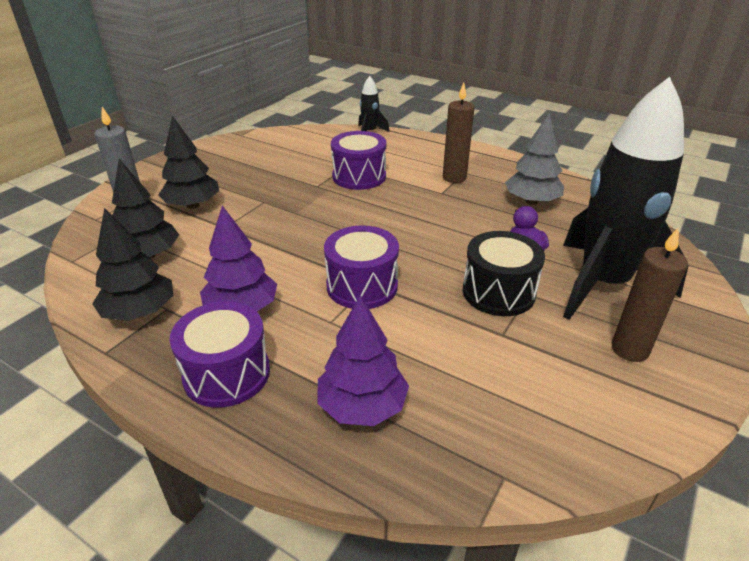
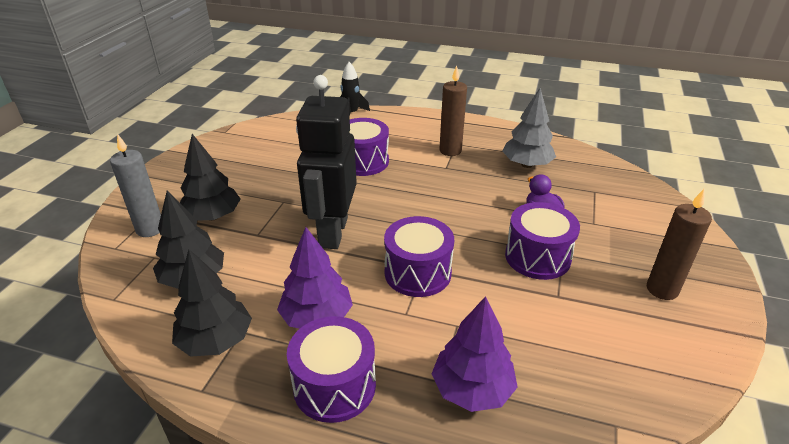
camera: 15 degrees left, 0 degrees up
black drum [463,231,545,316] -> purple drum [505,202,580,280]
black rocket [563,77,689,320] -> none
none -> black robot [296,75,357,249]

